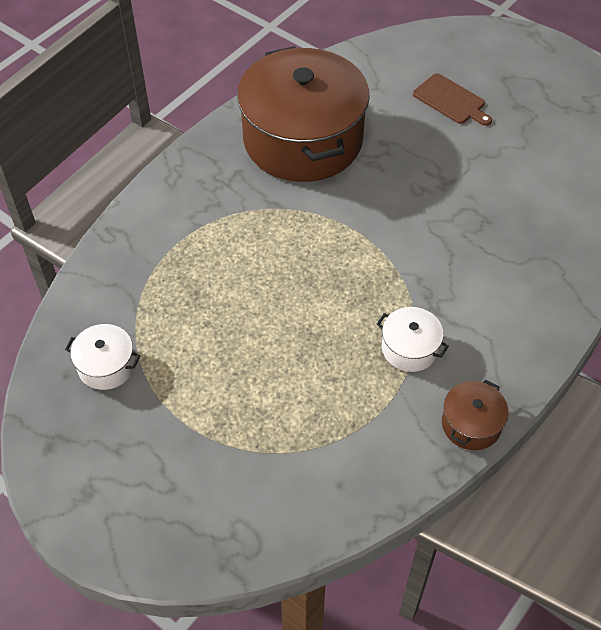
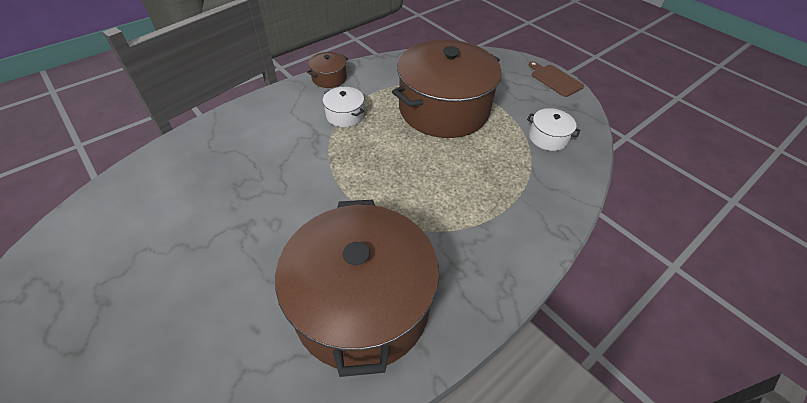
camera: 170 degrees left, 5 degrees down
brown cutting board [413,73,492,126] -> brown cutting board moved to [529,61,584,97]
none -> brown pot [392,40,502,138]

